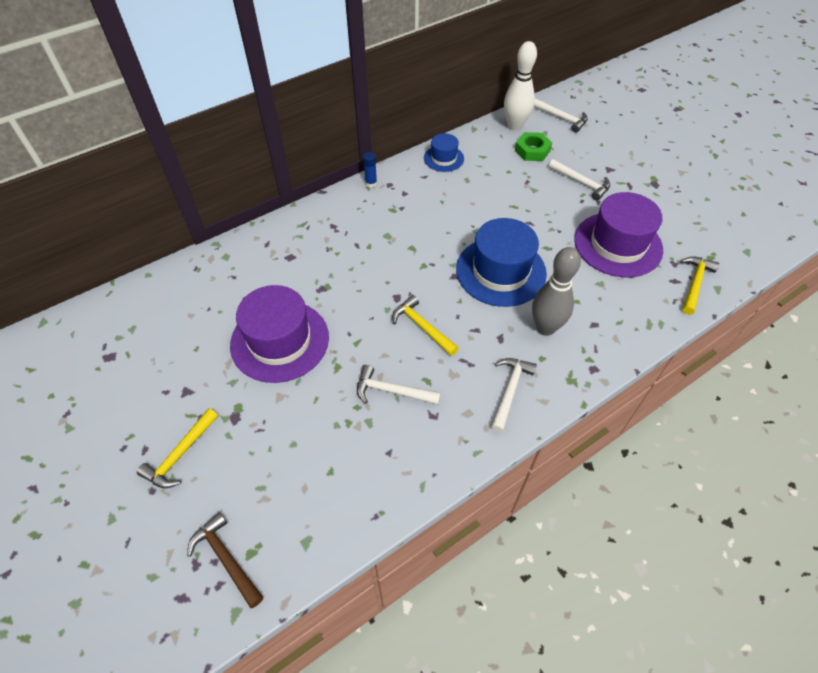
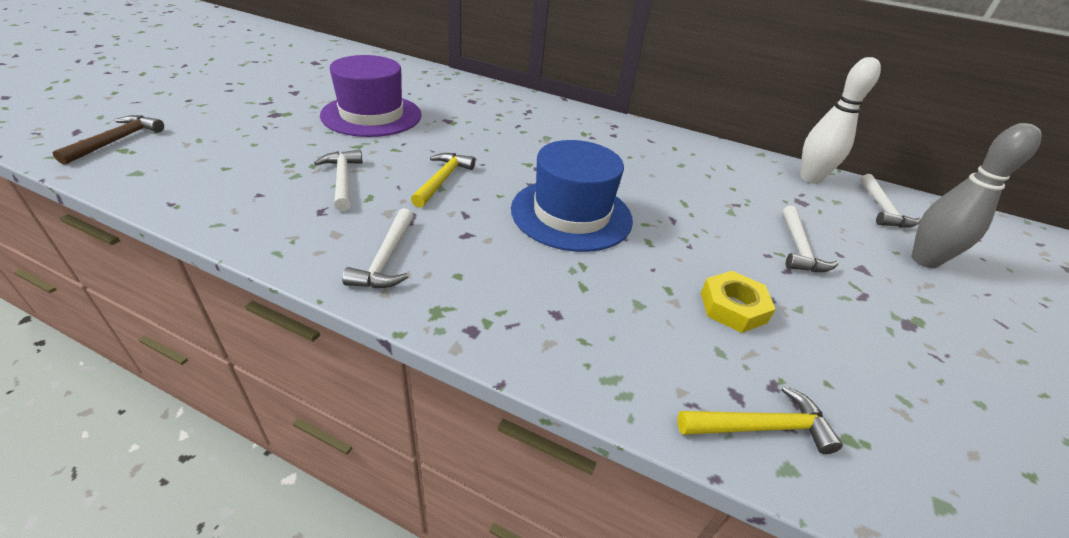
camera: 55 degrees right, 15 degrees down
yellow hammer [137,408,218,488] -> none
blue glue stick [363,152,377,188] -> none
blue hat [424,133,464,172] -> none
white hammer [491,358,537,432] -> white hammer turned 105 degrees clockwise [342,208,414,288]
green nut [515,132,552,161] -> none
grey bowling pin [532,247,581,336] -> grey bowling pin moved to [911,123,1041,268]
purple hat [574,192,663,277] -> yellow nut [701,271,776,333]

